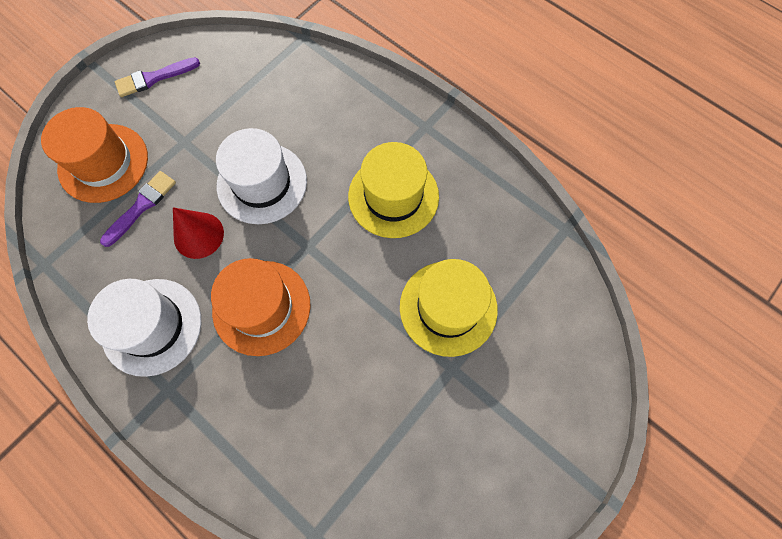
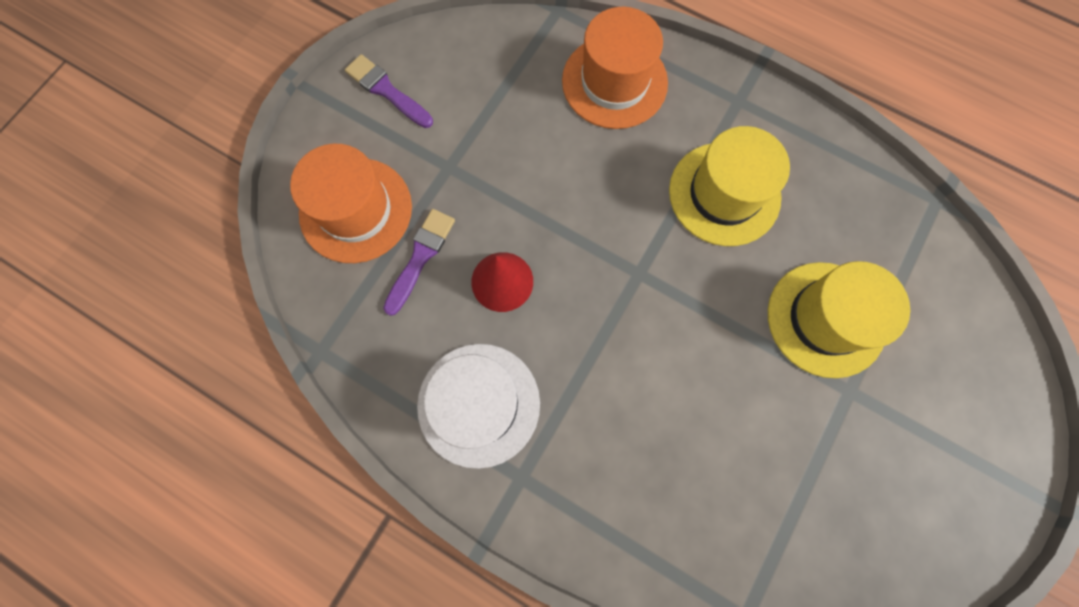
camera: 10 degrees left, 5 degrees up
purple brush [115,57,200,97] -> purple brush turned 75 degrees clockwise [345,54,433,128]
orange hat [211,258,311,356] -> orange hat moved to [562,7,668,129]
white hat [216,128,307,224] -> none

